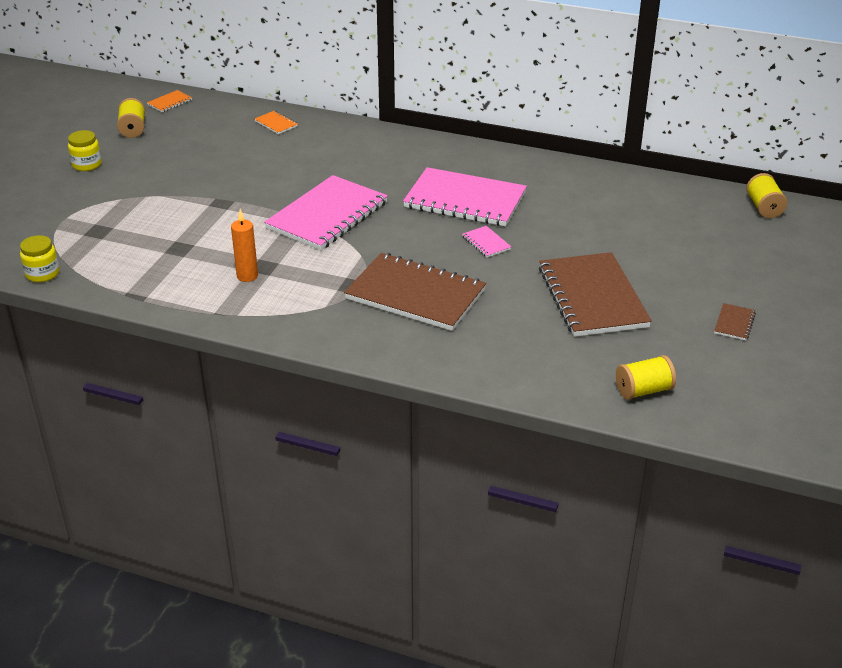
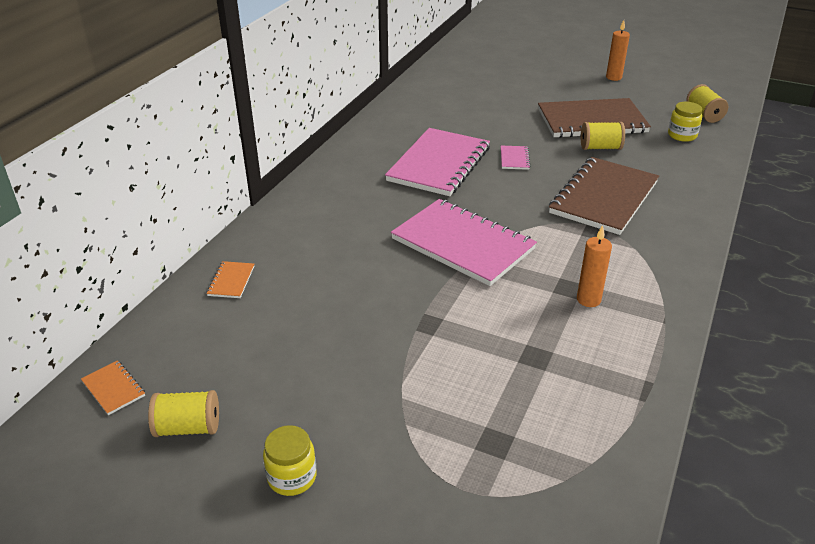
camera: 85 degrees left, 0 degrees up
yellow jar [20,235,60,282] -> yellow jar moved to [668,102,702,142]
orange notebook [255,111,298,134] -> orange notebook turned 45 degrees counterclockwise [206,261,254,298]
pink notebook [463,226,511,258] -> pink notebook turned 60 degrees counterclockwise [501,146,531,170]
brown notebook [714,303,756,340] -> orange candle [606,20,630,81]
yellow spool [746,173,788,218] -> yellow spool moved to [581,122,625,150]

